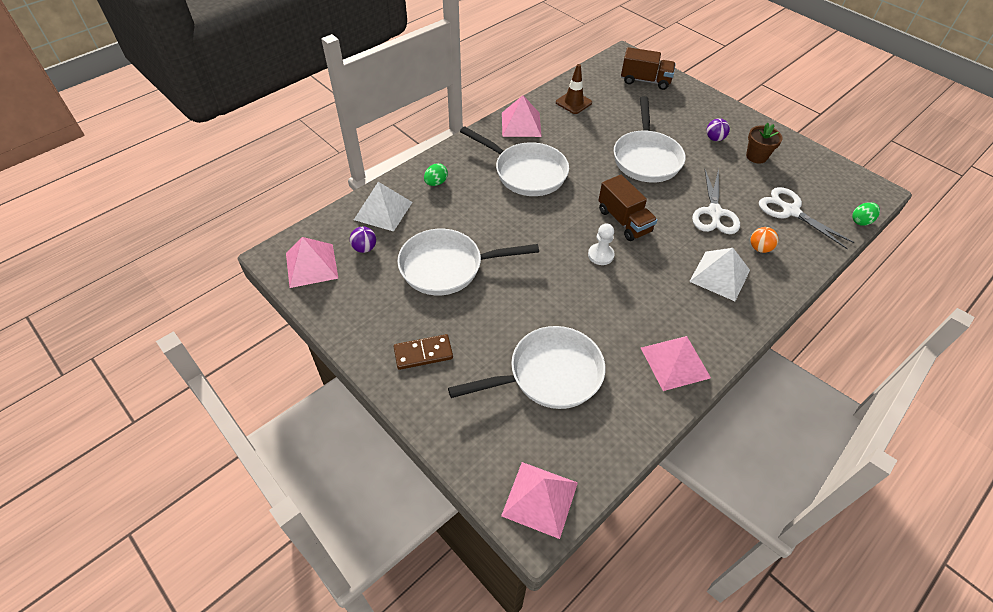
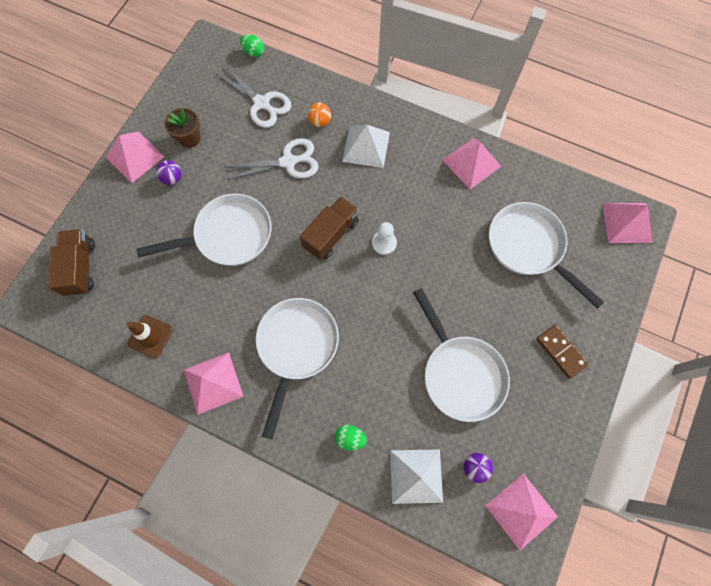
camera: 110 degrees left, 20 degrees up
white scissors [759,187,855,249] -> white scissors turned 75 degrees counterclockwise [215,65,291,128]
none -> pink pyramid [106,132,165,183]

